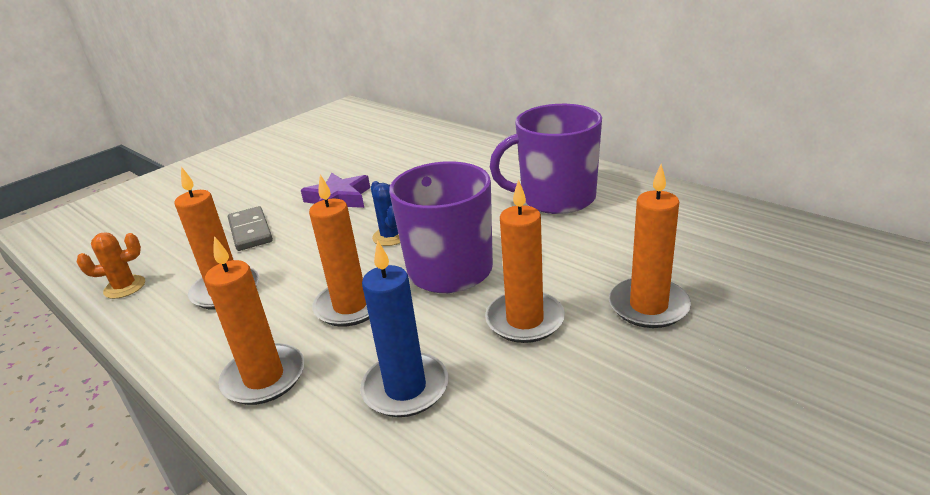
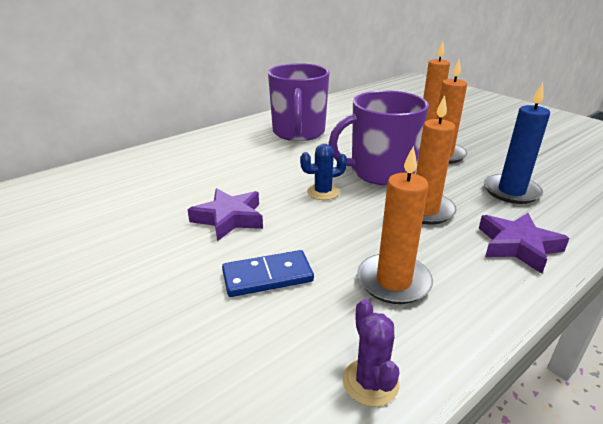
camera: 85 degrees left, 0 degrees up
orange cactus [77,233,145,299] -> purple cactus [343,299,399,407]
orange candle [205,236,304,405] -> purple star [479,213,570,274]
grey domino [228,206,273,251] -> blue domino [222,250,314,297]

